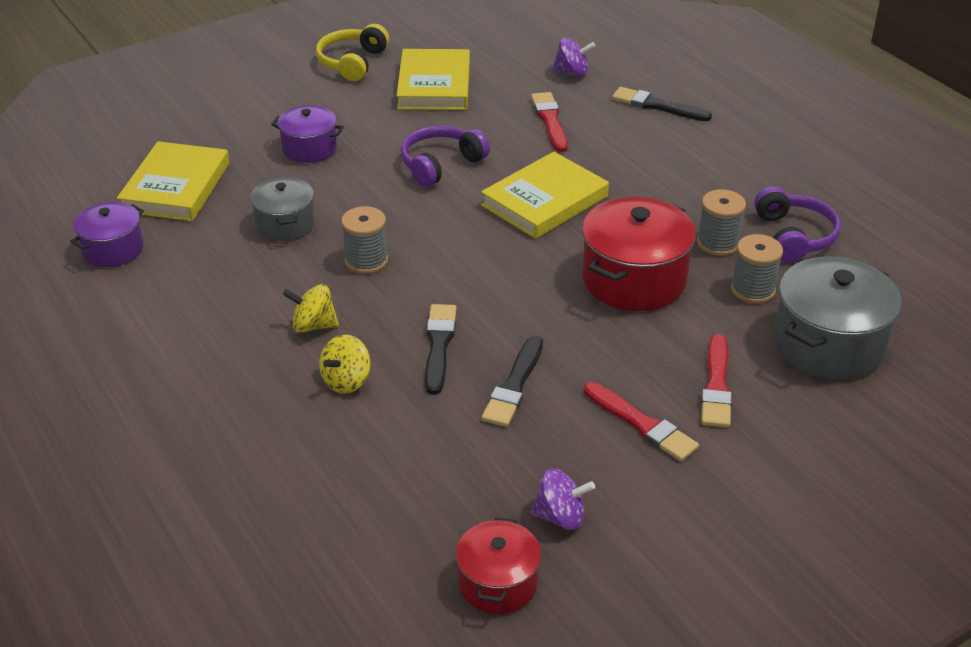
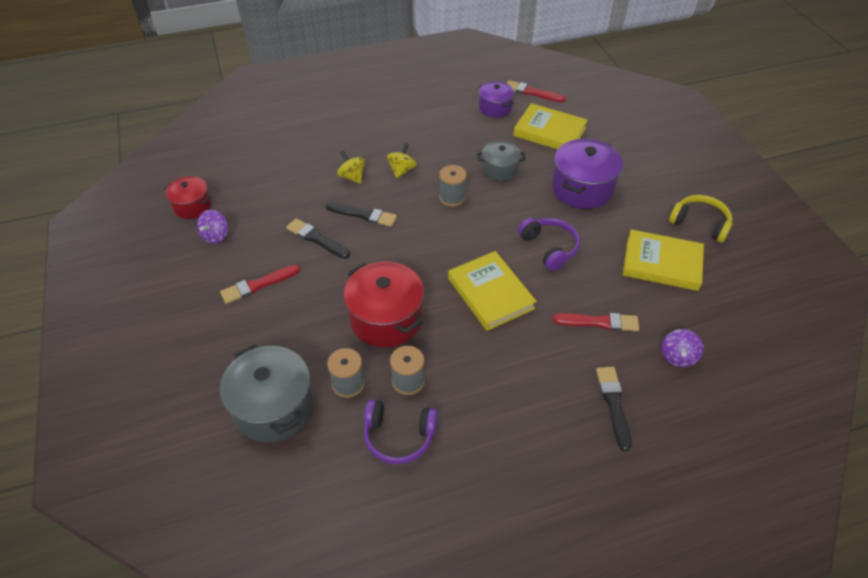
camera: 105 degrees right, 10 degrees up
purple pot [271,105,344,163] -> purple pot [552,139,623,209], size x1.68
black brush [612,87,712,121] -> black brush turned 45 degrees counterclockwise [596,367,632,451]
red brush [701,334,732,427] -> red brush moved to [507,80,566,102]

